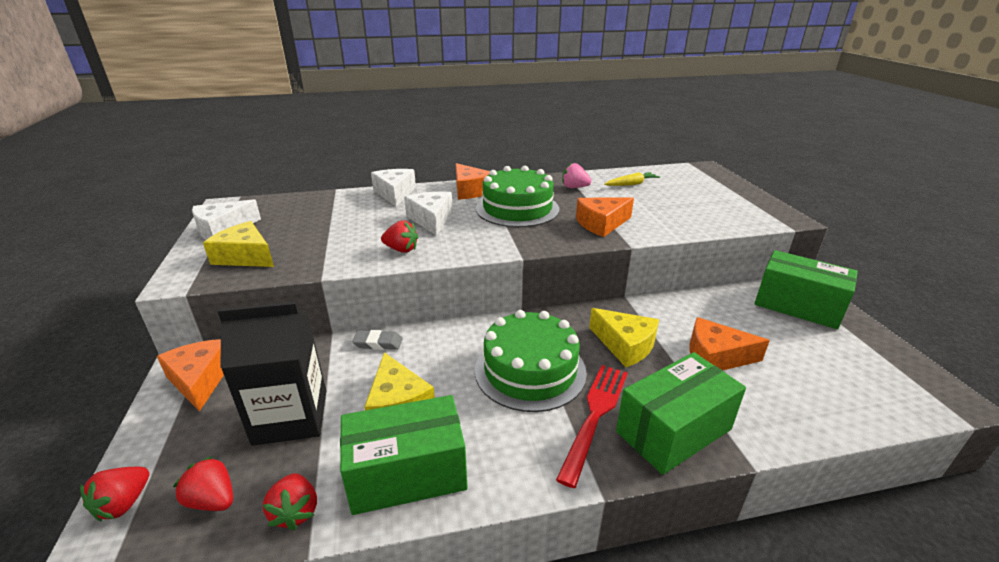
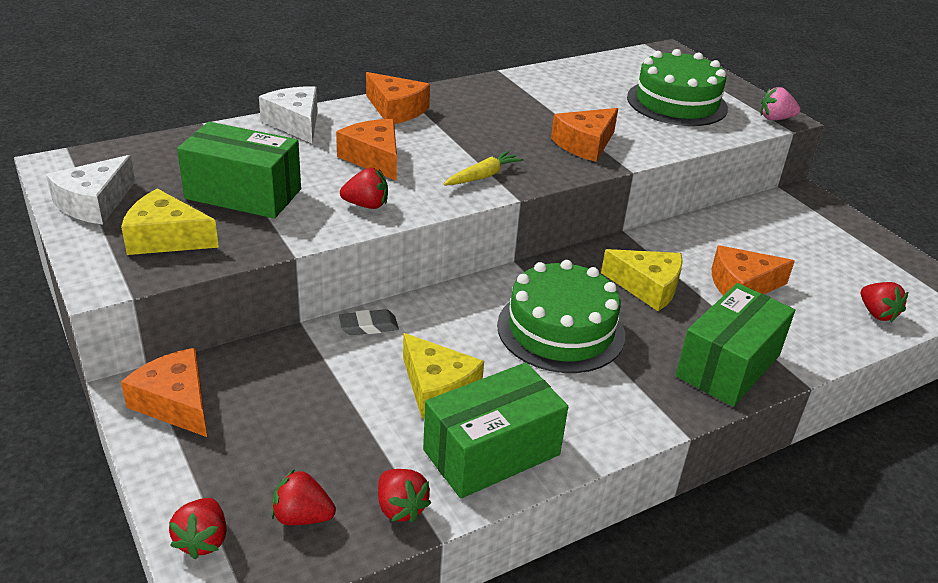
camera: 20 degrees left, 5 degrees up
black carton [218,302,326,446] -> none
white cheese [404,192,453,236] -> orange cheese [336,119,397,181]
green cake [476,166,559,227] -> green cake moved to [627,49,728,126]
red fork [556,365,628,488] -> none
pink strawberry [562,162,592,188] -> pink strawberry moved to [761,87,800,120]
yellow carrot [604,172,660,186] -> yellow carrot moved to [444,151,523,186]
green box [754,250,858,329] -> green box moved to [177,122,301,219]
none -> red strawberry [861,282,908,322]

